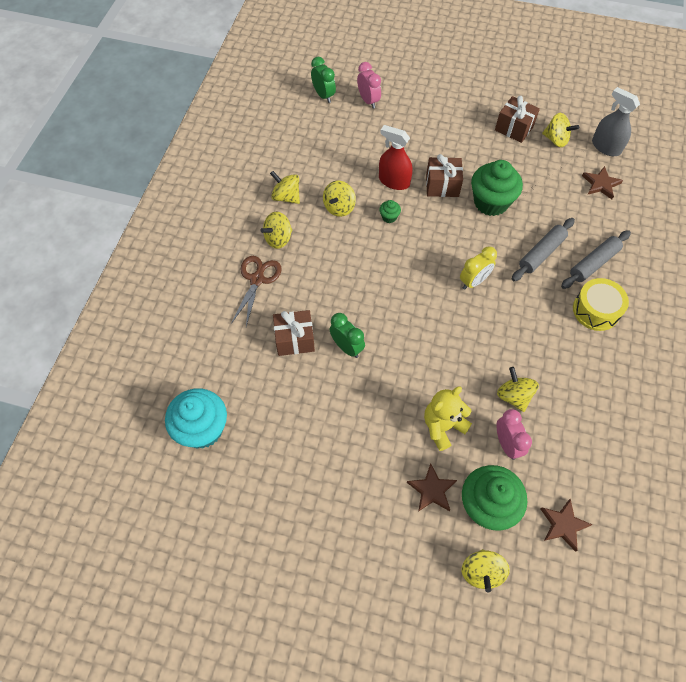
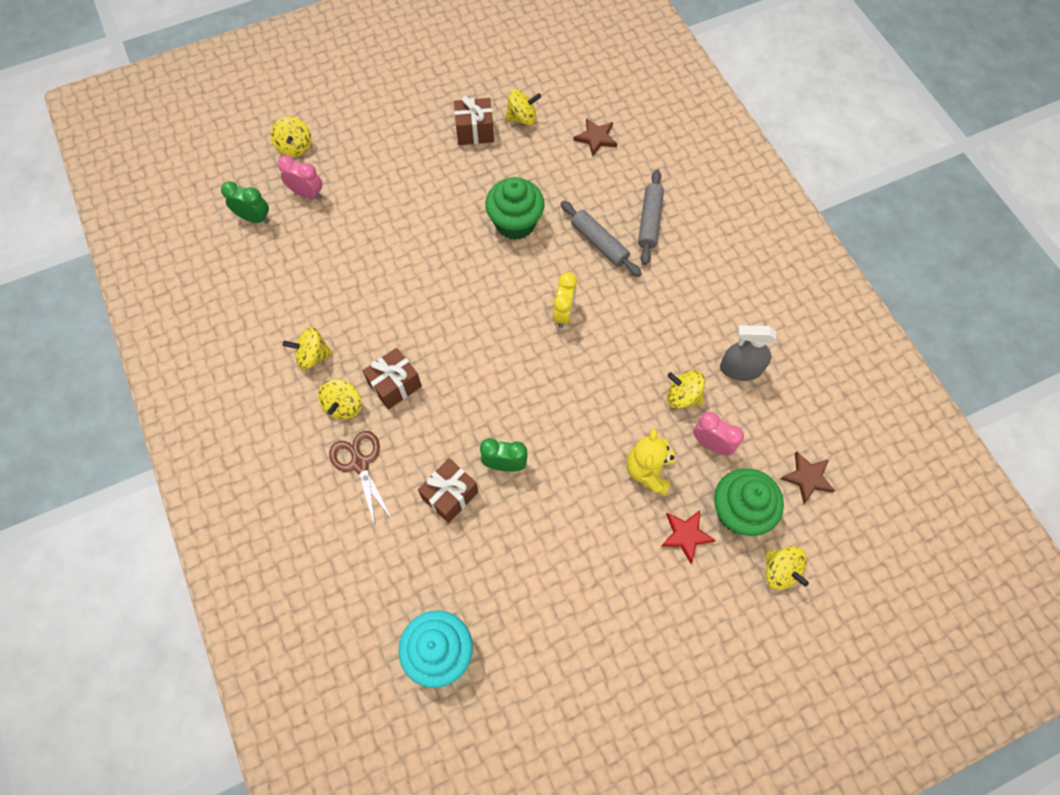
camera: 40 degrees left, 5 degrees up
yellow spinning top [323,181,356,217] -> yellow spinning top moved to [270,116,311,157]
red spray bottle [379,125,413,190] -> none
green cupcake [379,200,401,223] -> none
brown star [407,463,457,512] -> red star [661,510,716,563]
brown gift [426,154,463,197] -> brown gift moved to [362,348,422,410]
grey rolling pin [512,218,575,281] -> grey rolling pin turned 45 degrees counterclockwise [561,201,642,277]
yellow drum [573,278,629,331] -> none
grey spray bottle [592,87,640,156] -> grey spray bottle moved to [720,325,776,381]

